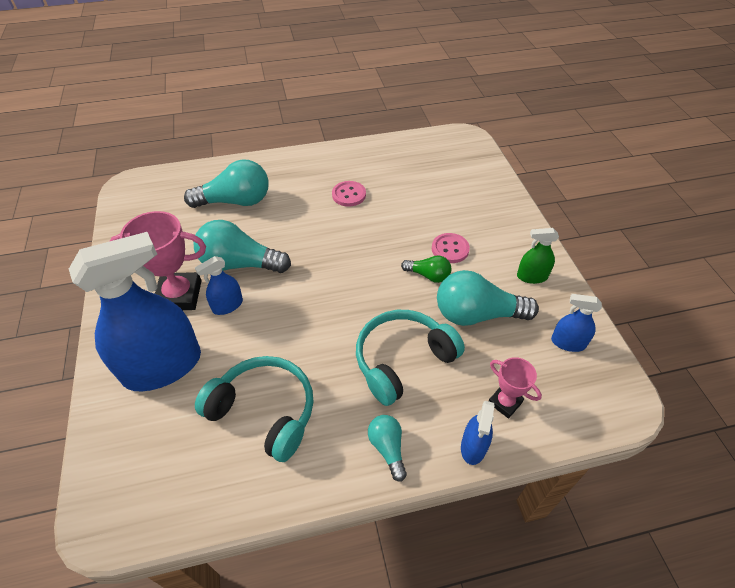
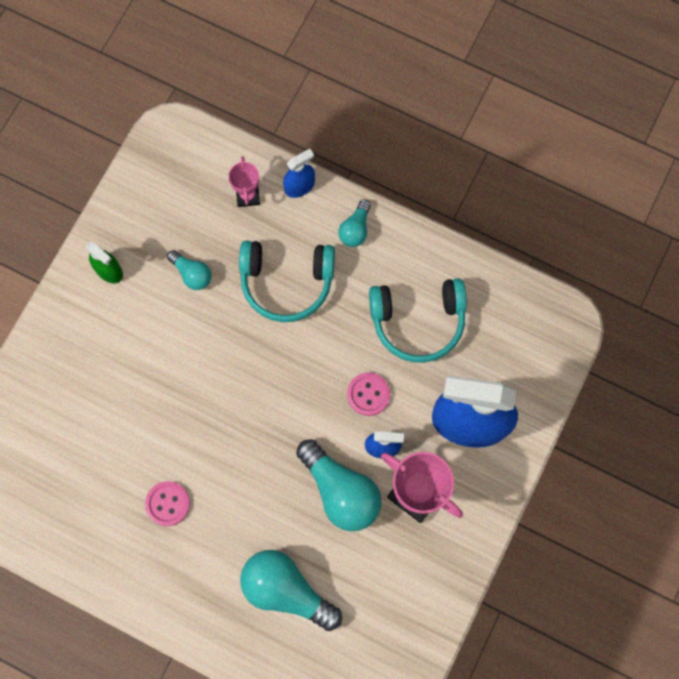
camera: 140 degrees left, 25 degrees up
turquoise headphones [195,356,314,462] -> turquoise headphones turned 75 degrees counterclockwise [369,278,467,363]
green light bulb [401,255,452,283] -> none
pink button [432,233,470,263] -> pink button moved to [347,372,390,416]
turquoise light bulb [437,270,539,326] -> turquoise light bulb [167,250,212,290], size x0.53
blue spray bottle [551,294,602,352] -> none

